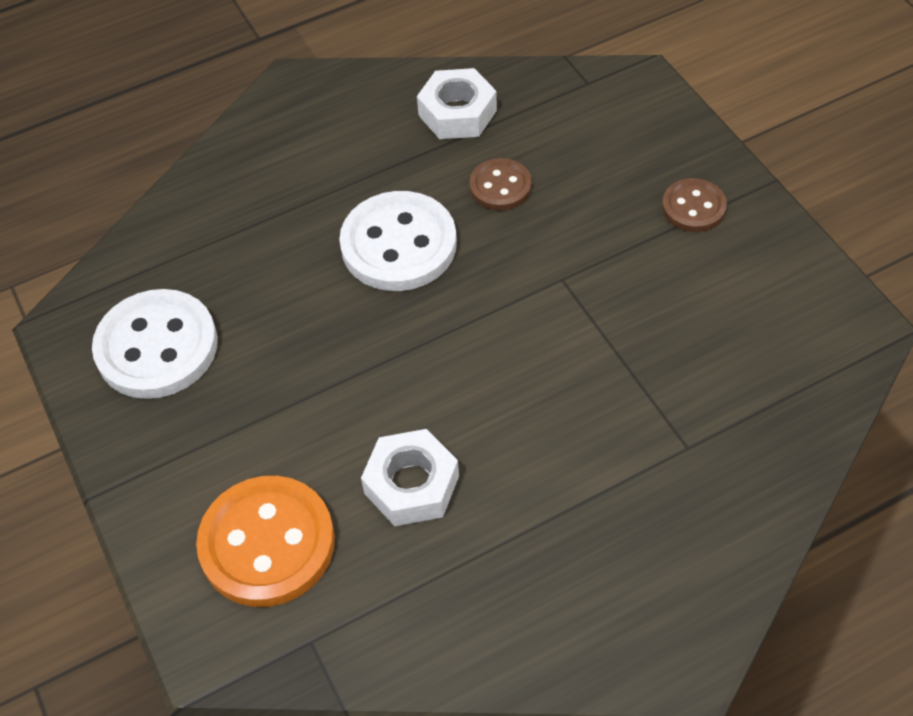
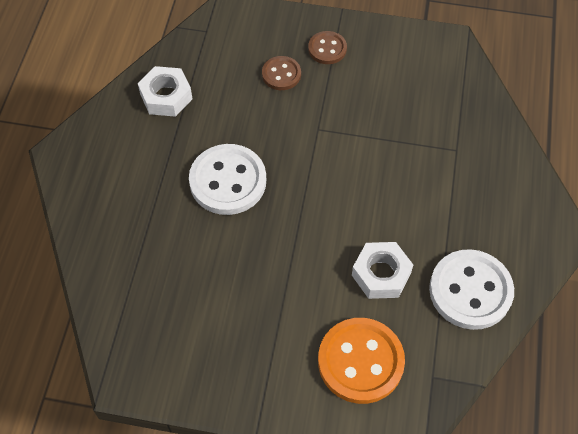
camera: 55 degrees left, 5 degrees up
white button [92,289,218,399] -> white button moved to [429,249,514,330]
brown button [470,158,532,211] -> brown button moved to [262,56,301,90]

